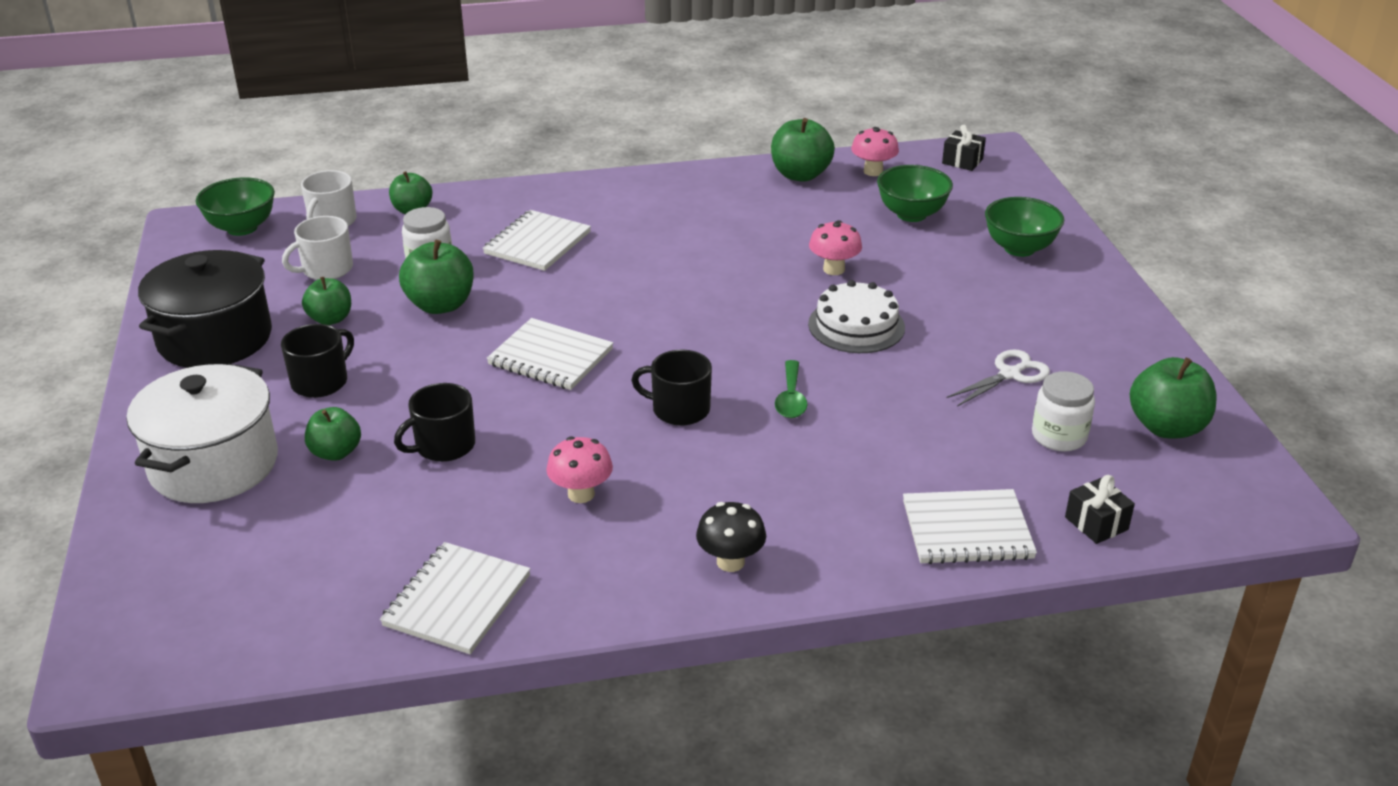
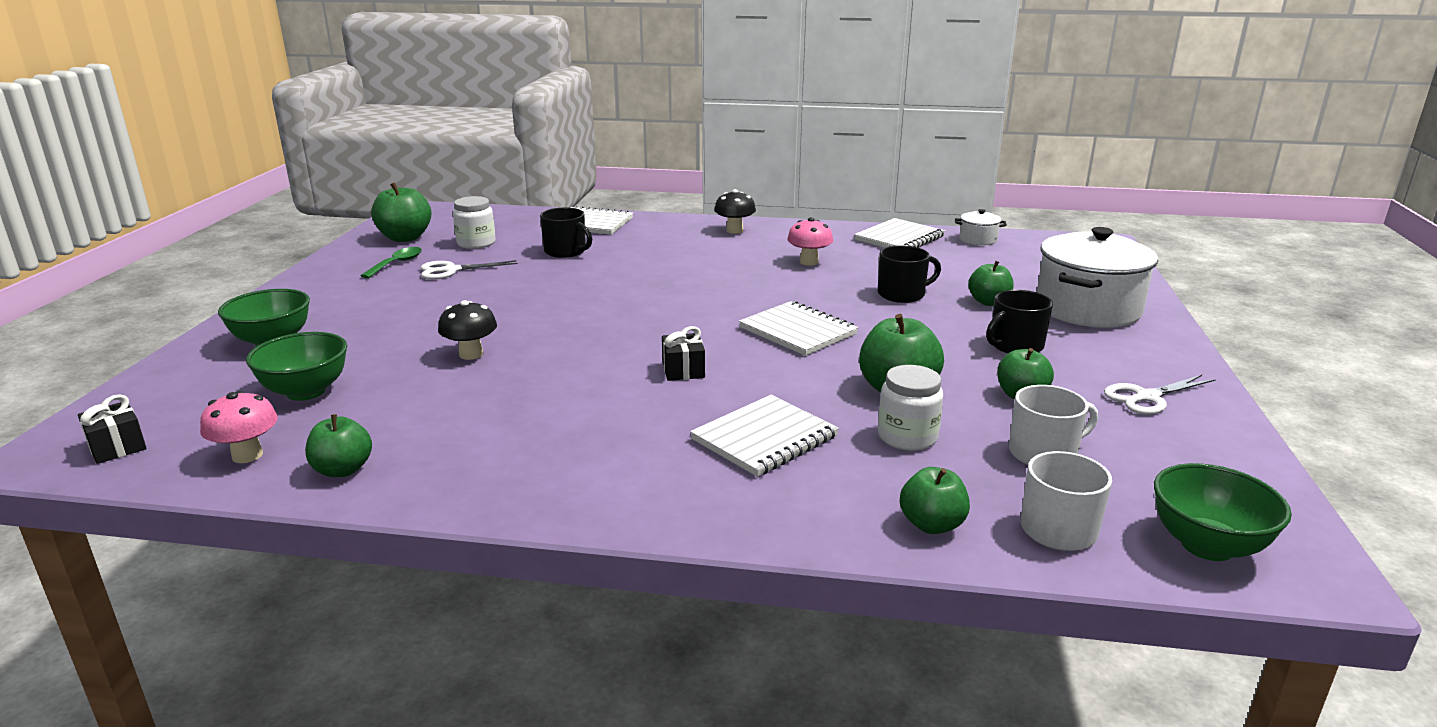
camera: 160 degrees left, 10 degrees down
black pot [138,250,272,368] -> white scissors [1104,375,1216,415]
black mug [631,350,712,426] -> black mug moved to [540,207,592,258]
green apple [771,118,835,182] -> green apple [305,414,372,477], size x0.65
green spoon [775,360,808,418] -> green spoon moved to [361,247,422,278]
white cake [808,280,905,353] -> none
pink mushroom [809,220,862,275] -> black mushroom [438,300,497,360]
black gift [1065,475,1135,544] -> black gift moved to [662,326,705,381]
none -> white pot [955,209,1007,245]

